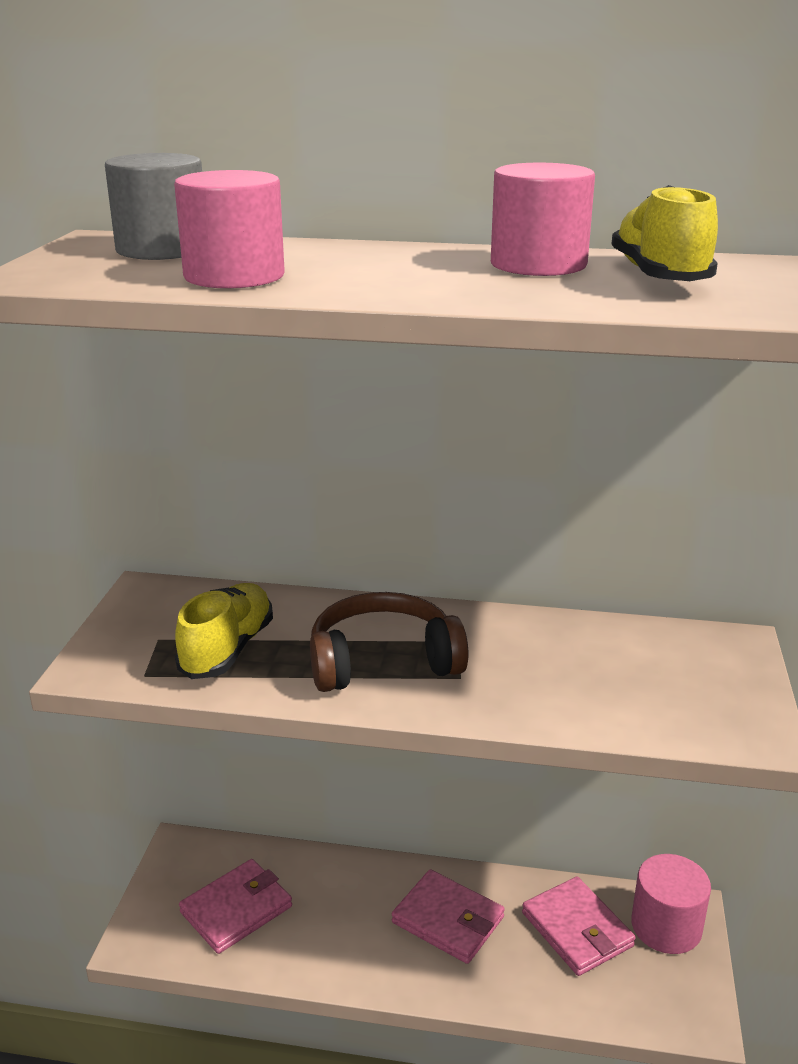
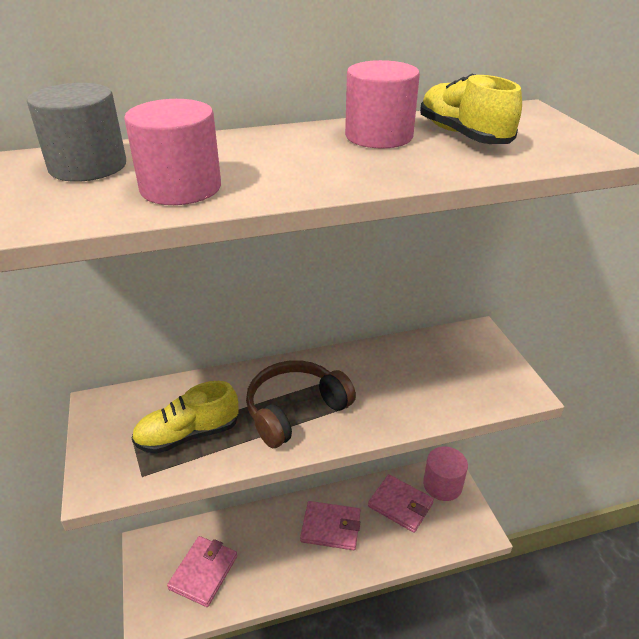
camera: 25 degrees left, 10 degrees up
yellow shoe [175,583,273,679] -> yellow shoe turned 105 degrees counterclockwise [131,381,238,454]

